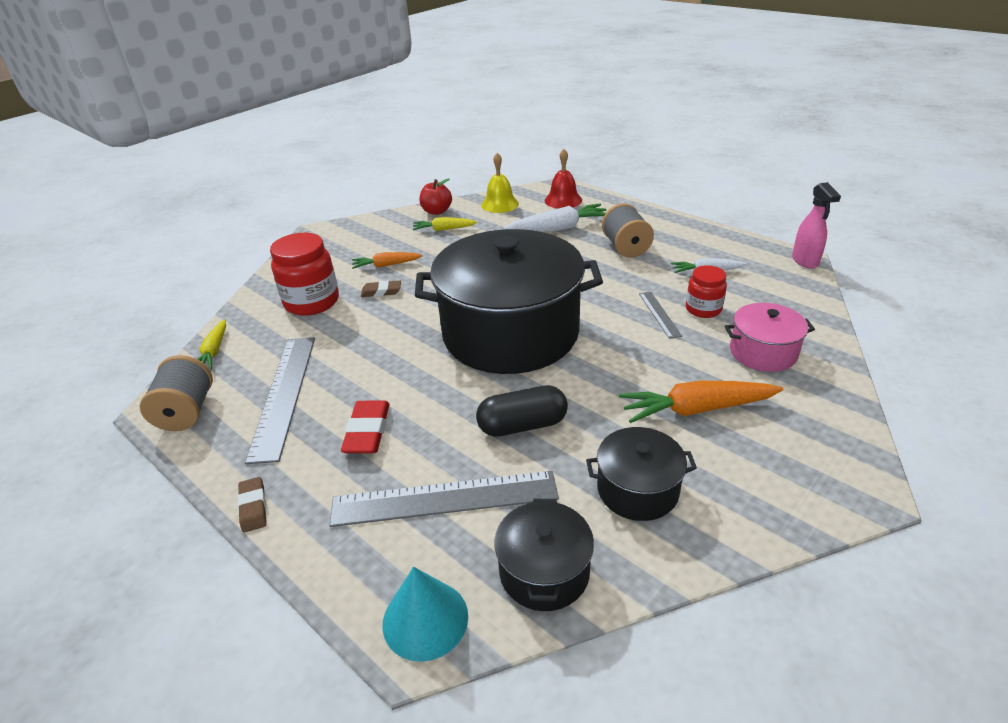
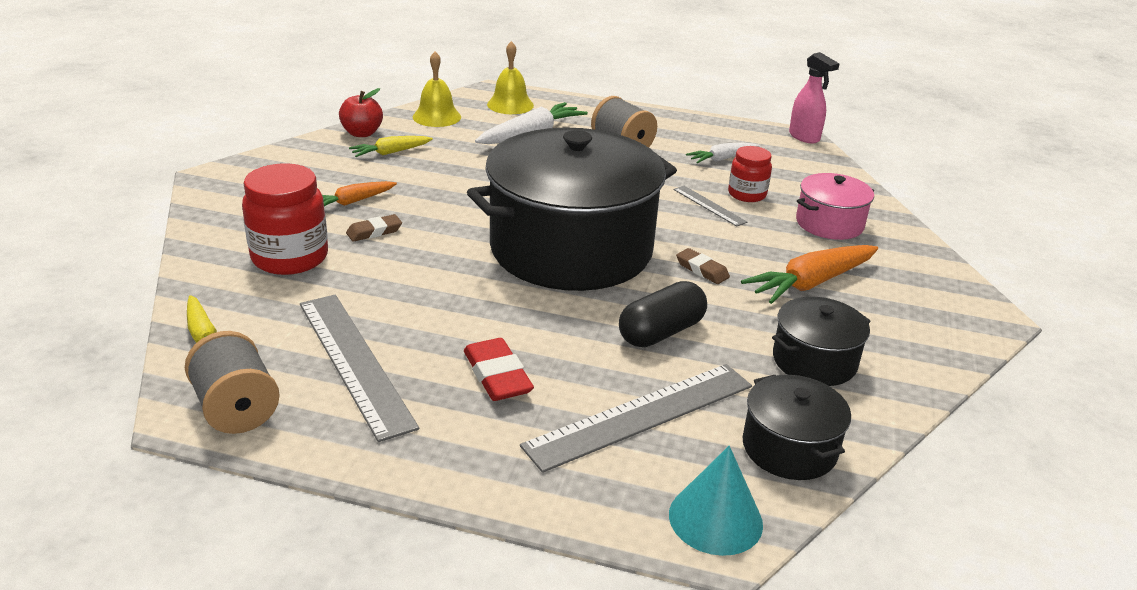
camera: 30 degrees left, 5 degrees down
brown eraser [237,477,266,533] -> brown eraser moved to [676,248,730,284]
red bell [545,149,582,209] -> yellow bell [487,41,534,114]

